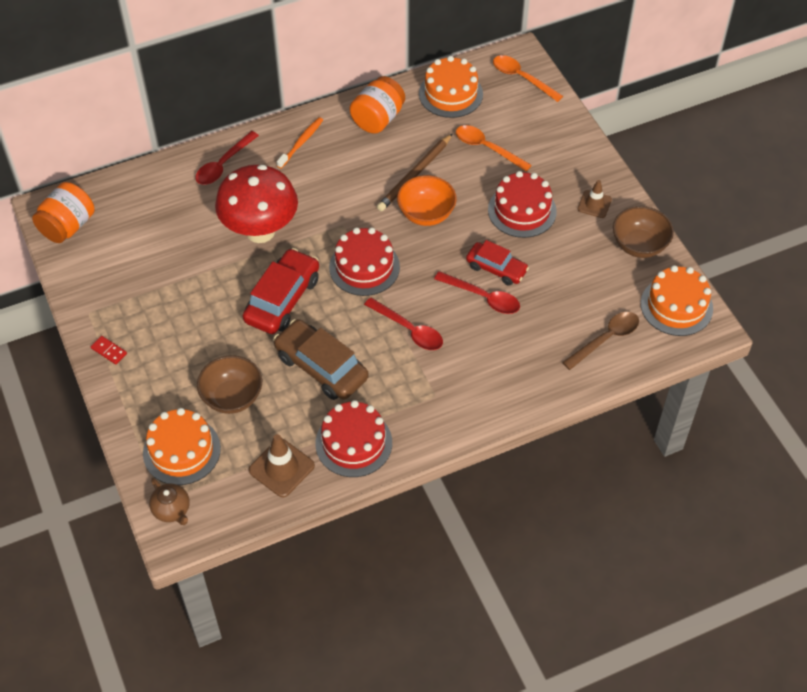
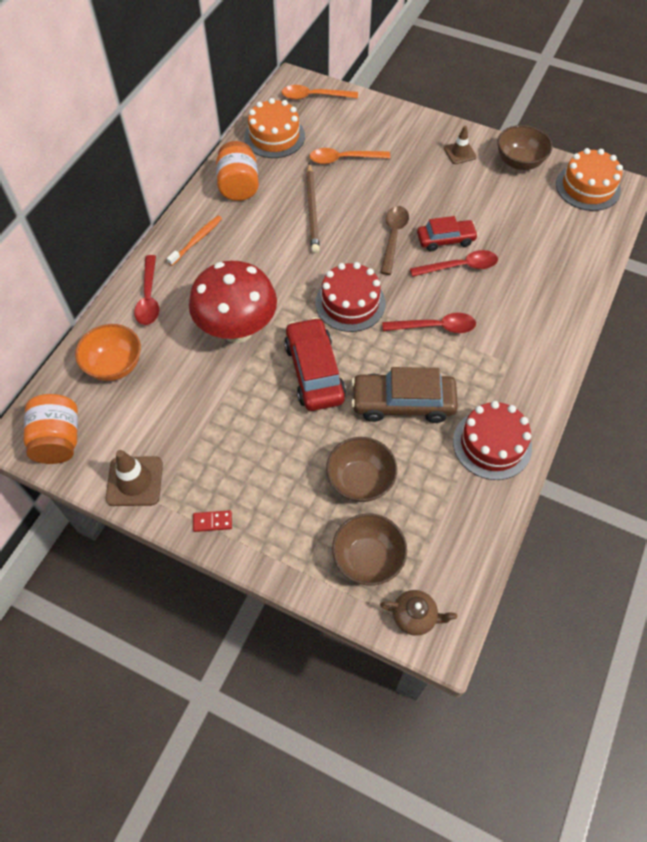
camera: 40 degrees left, 5 degrees up
orange cake [143,408,221,485] -> brown bowl [332,514,407,585]
brown traffic cone [249,434,315,498] -> brown traffic cone moved to [106,450,163,506]
orange toothbrush [277,117,323,169] -> orange toothbrush turned 45 degrees clockwise [167,216,222,266]
orange bowl [397,175,457,226] -> orange bowl moved to [75,324,141,381]
red cake [488,171,557,238] -> none
brown spoon [562,312,639,370] -> brown spoon moved to [380,206,409,275]

